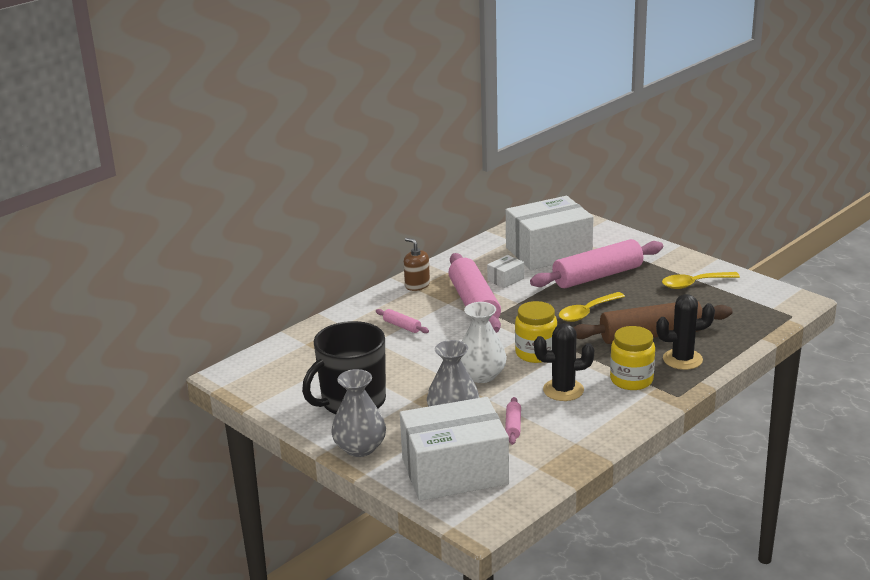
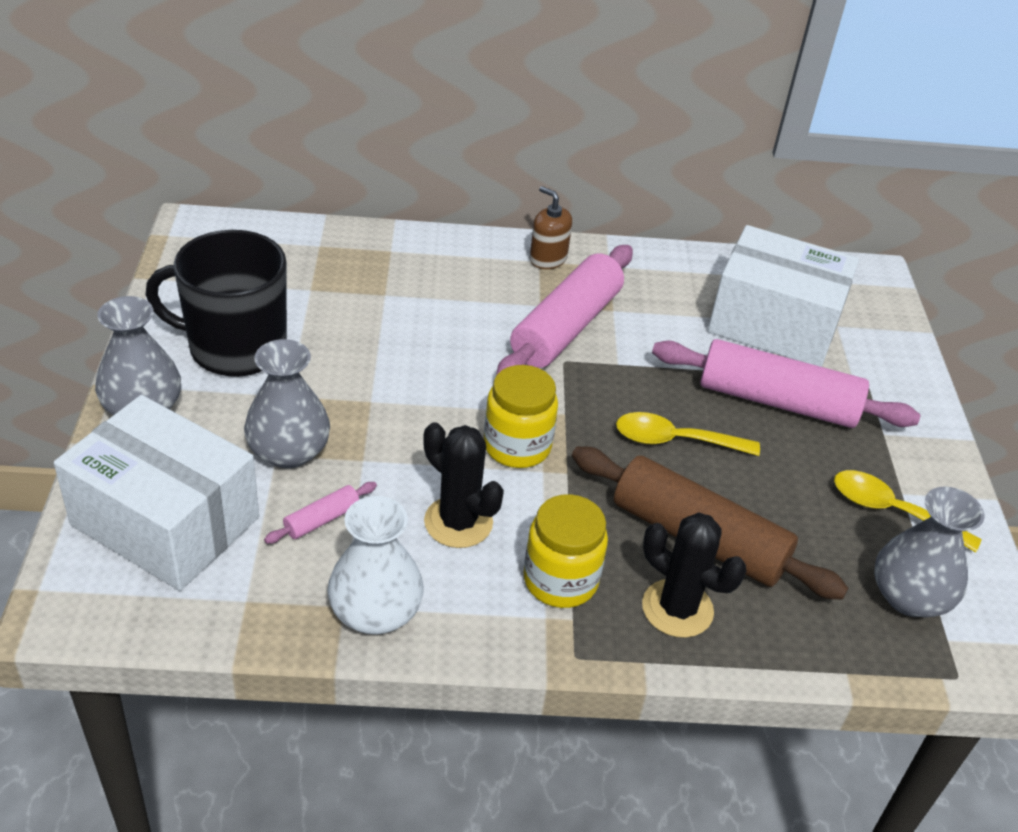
camera: 40 degrees right, 15 degrees up
pink rolling pin [376,309,429,333] -> none
brown soap dispenser [404,238,430,291] -> brown soap dispenser turned 45 degrees counterclockwise [530,186,572,269]
white vase [461,302,507,383] -> white vase moved to [328,496,424,634]
white box [487,255,524,288] -> none
none -> grey vase [874,487,984,617]

